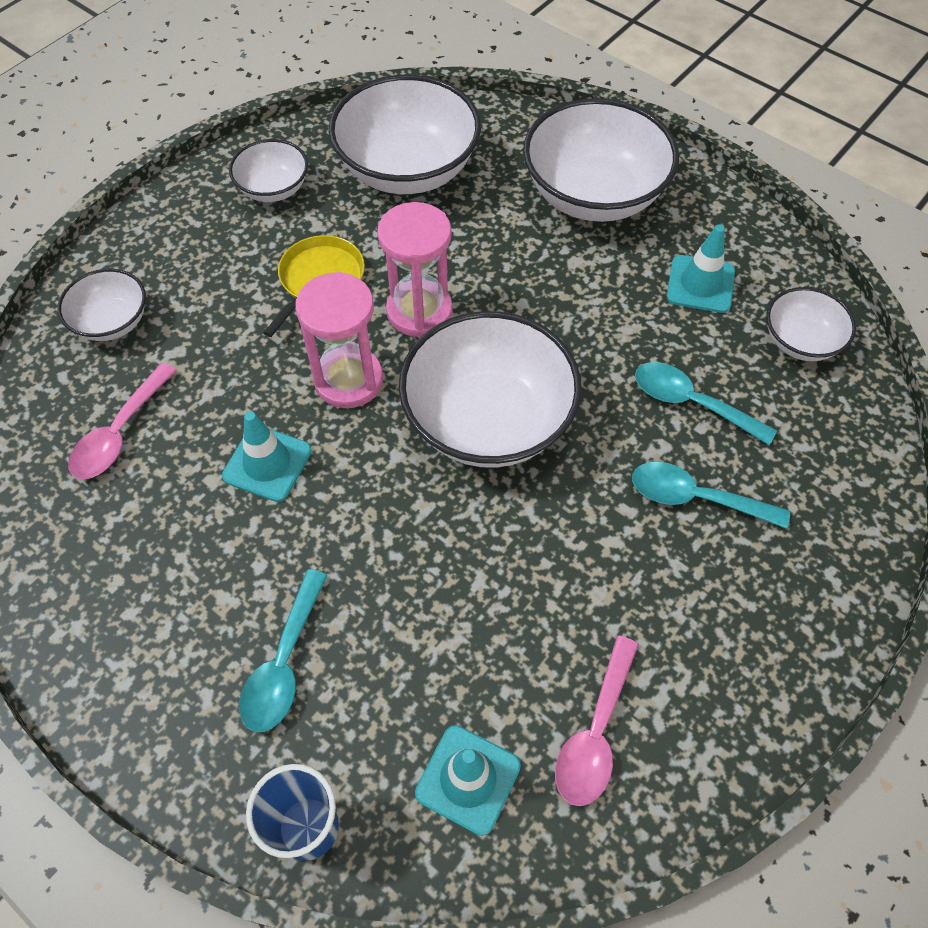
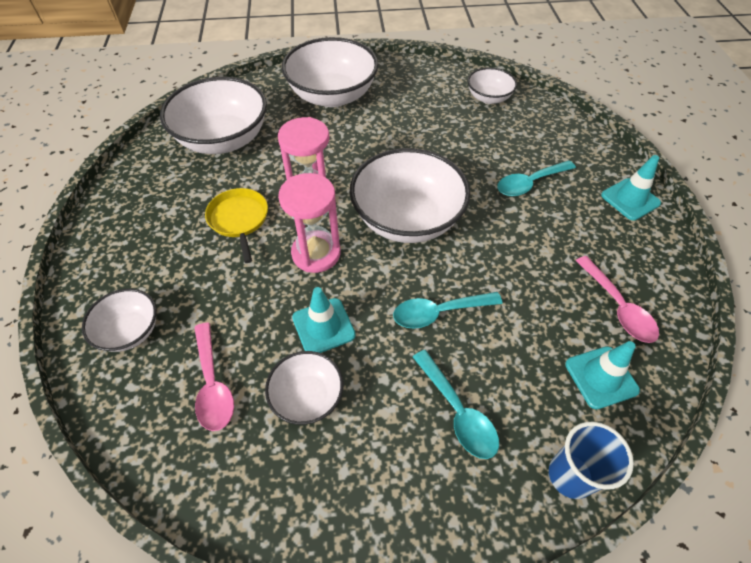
camera: 45 degrees left, 5 degrees down
white bowl [229,139,308,202] -> white bowl moved to [265,351,343,425]
turquoise spoon [635,362,777,445] -> turquoise spoon moved to [393,292,503,329]
turquoise traffic cone [667,224,735,313] -> turquoise traffic cone moved to [601,155,661,220]

